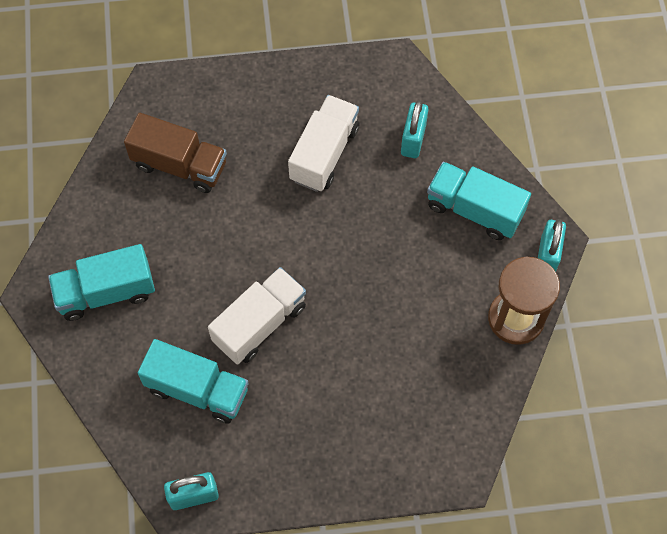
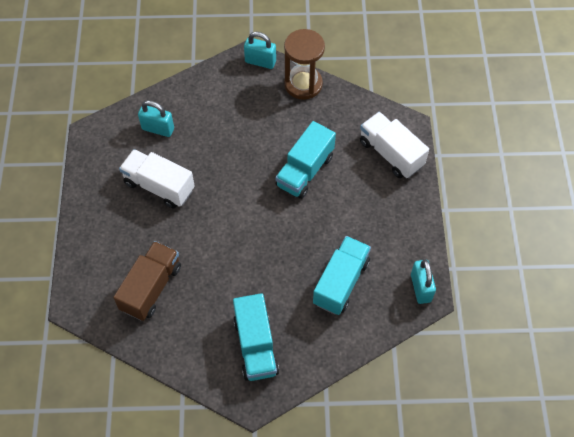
camera: 85 degrees left, 5 degrees down
white truck [208,267,306,365] -> white truck moved to [360,112,429,178]
turquoise truck [427,162,531,240] -> turquoise truck moved to [275,121,336,199]

